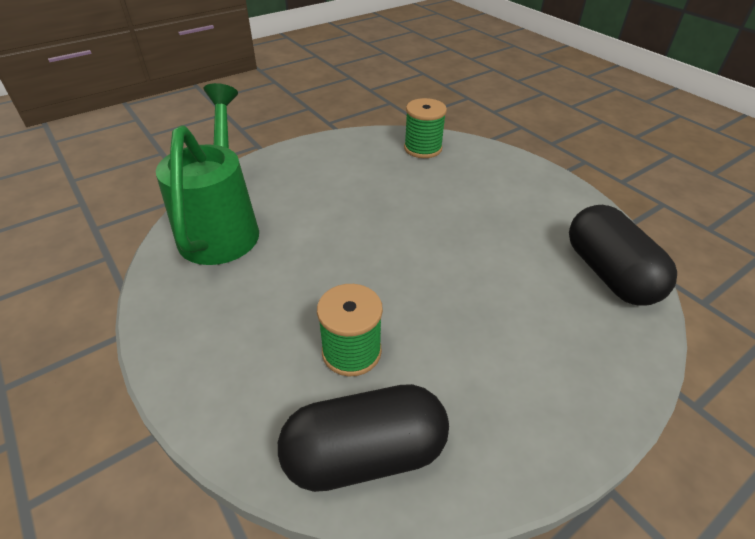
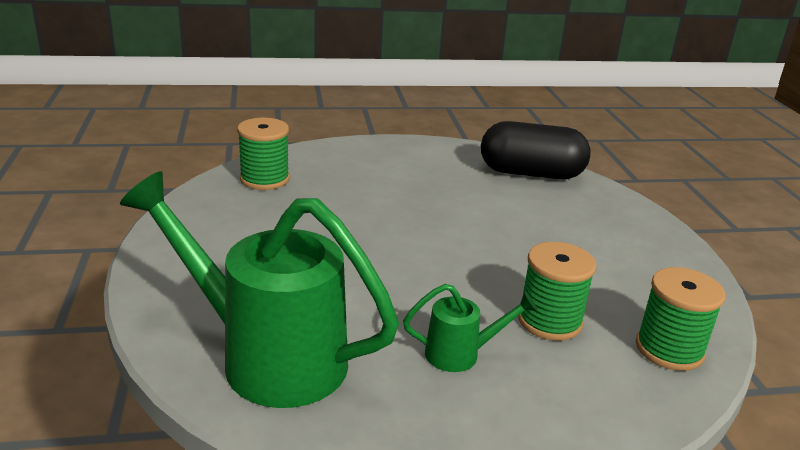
camera: 65 degrees left, 15 degrees down
black capsule [278,384,449,492] -> green spool [636,267,726,371]
none -> green watering can [403,284,537,372]

